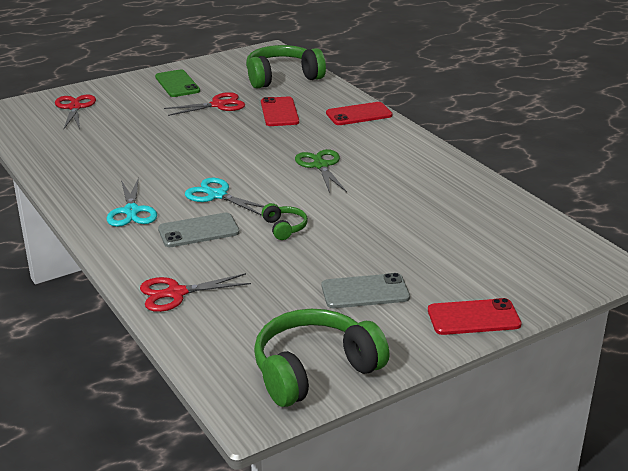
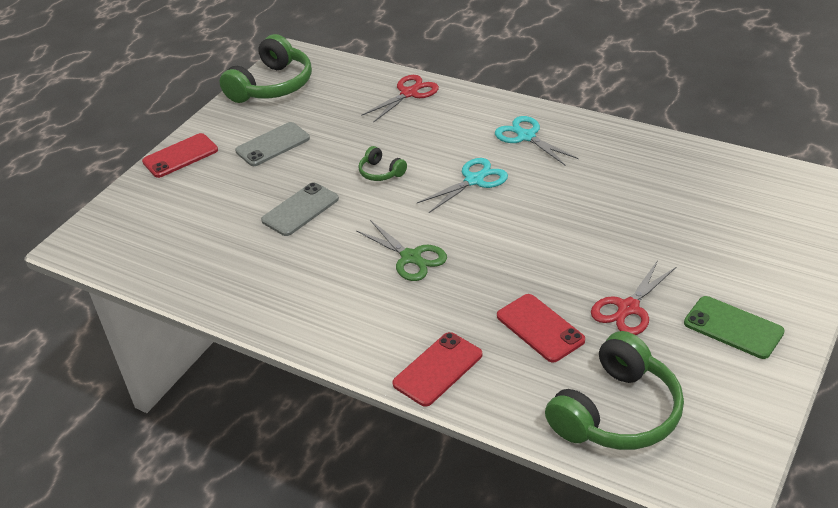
camera: 155 degrees right, 10 degrees up
red scissors [55,94,96,129] -> none
grey phone [158,213,240,247] -> grey phone moved to [261,182,339,236]
turquoise scissors [185,178,264,216] -> turquoise scissors turned 45 degrees counterclockwise [417,158,508,213]

